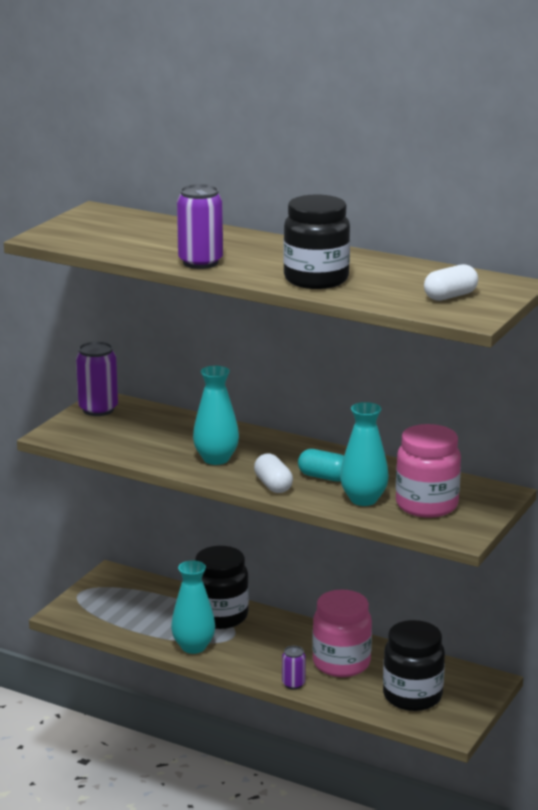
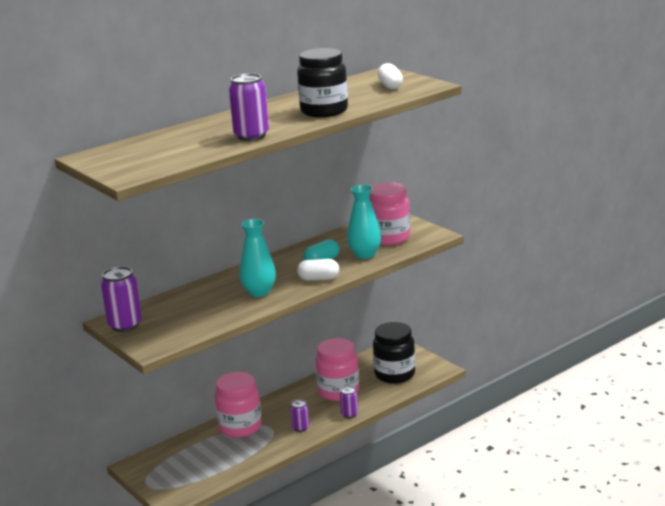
camera: 65 degrees left, 0 degrees up
turquoise vase [171,560,215,654] -> none
black jar [195,546,249,629] -> pink jar [215,372,262,438]
none -> purple can [290,399,309,432]

